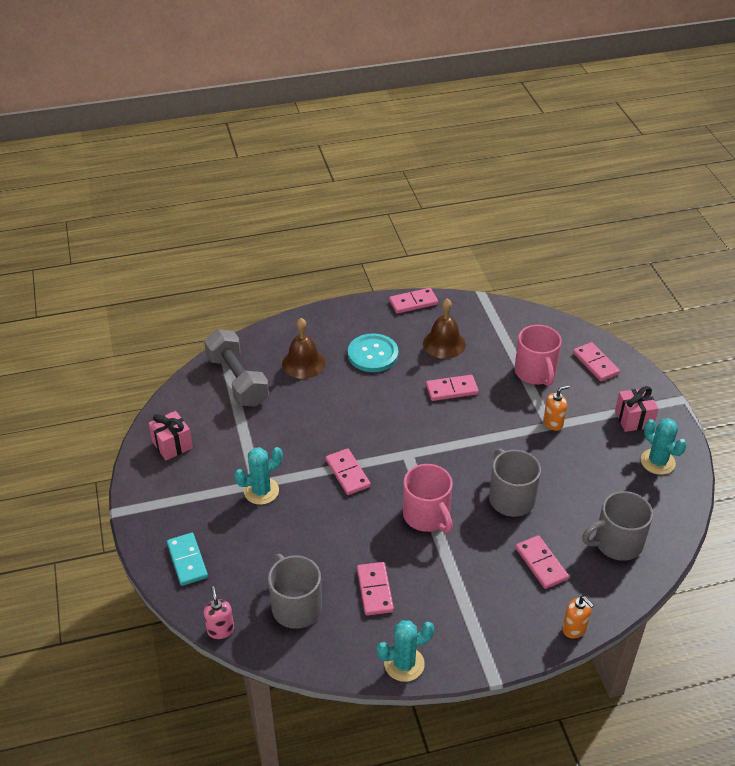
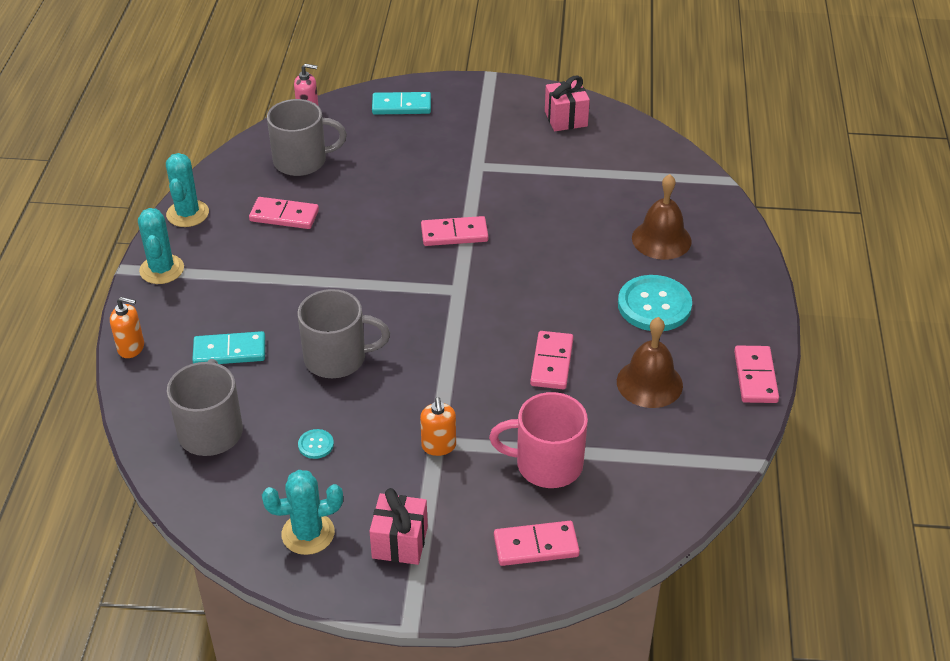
camera: 110 degrees right, 0 degrees up
grey dumbbell [204,329,269,407] -> none
turquoise cactus [234,447,283,505] -> turquoise cactus moved to [138,208,184,284]
pink mug [403,464,453,533] -> none
pink domino [516,535,569,589] -> turquoise domino [192,331,265,364]
orange soap dispenser [562,596,594,639] -> orange soap dispenser turned 150 degrees counterclockwise [110,297,144,358]
none -> turquoise button [298,429,334,459]

